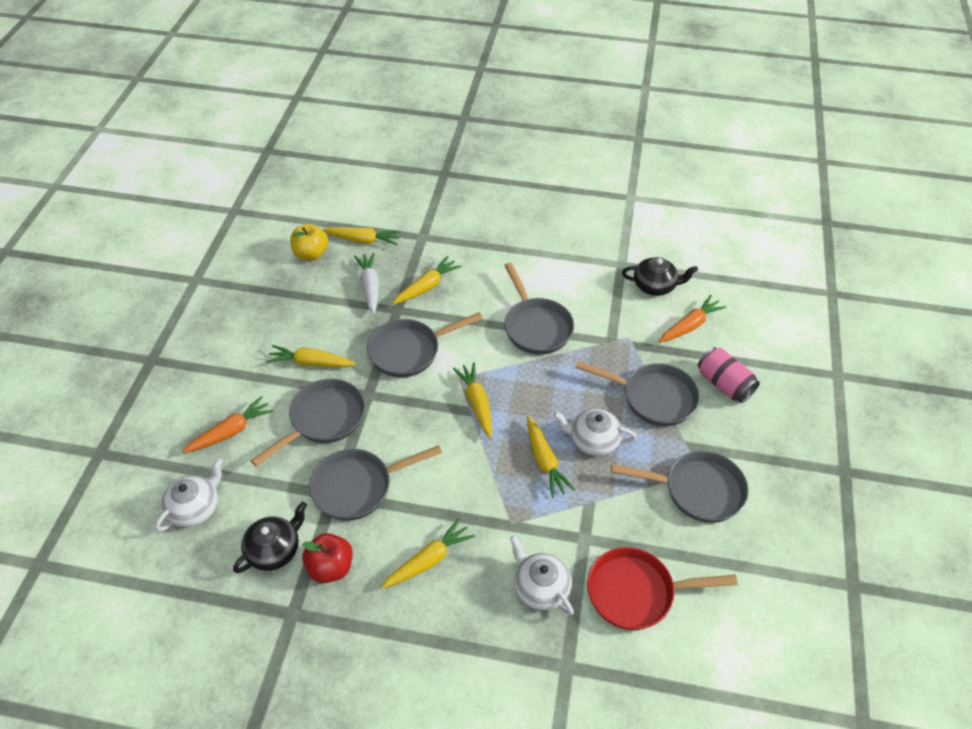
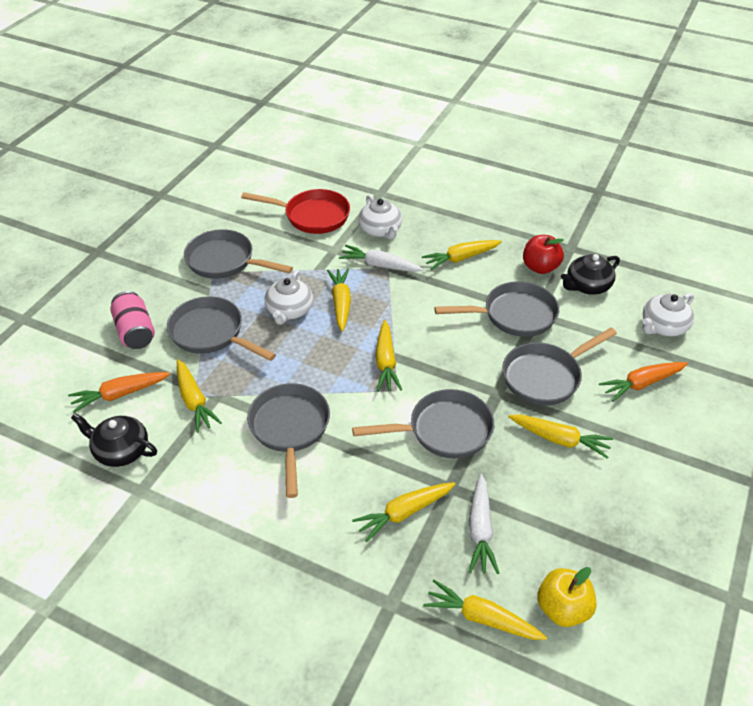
camera: 165 degrees left, 5 degrees down
white teapot [553,409,637,456] -> white teapot turned 75 degrees clockwise [265,270,313,325]
none -> yellow carrot [177,359,222,433]
none -> white carrot [339,245,423,272]

